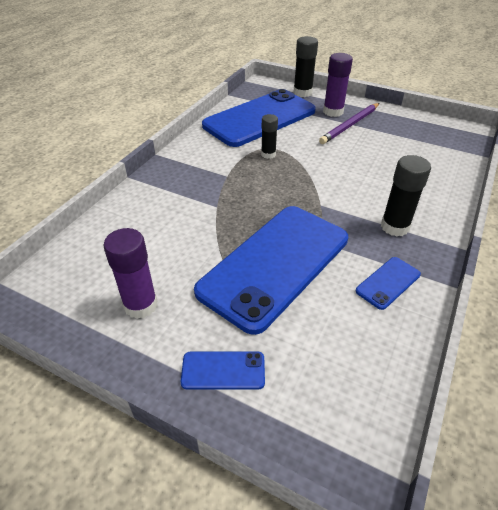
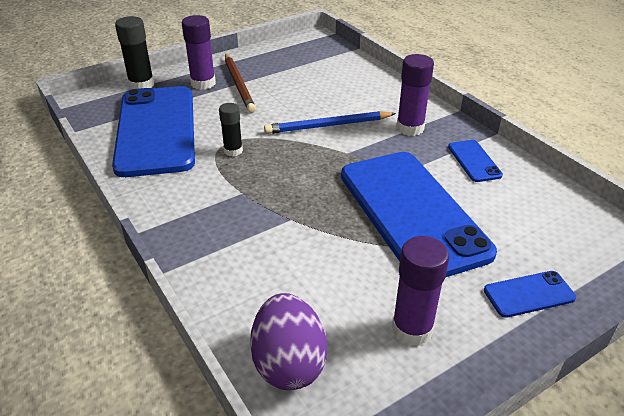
camera: 60 degrees left, 5 degrees down
blue phone [181,351,265,390] -> blue phone turned 45 degrees clockwise [484,271,576,318]
purple pencil [319,103,379,144] -> brown pencil [225,54,256,113]
black glue stick [381,155,431,236] -> purple glue stick [396,54,434,136]
none -> purple egg [250,293,327,390]
none -> blue pencil [264,111,396,134]

